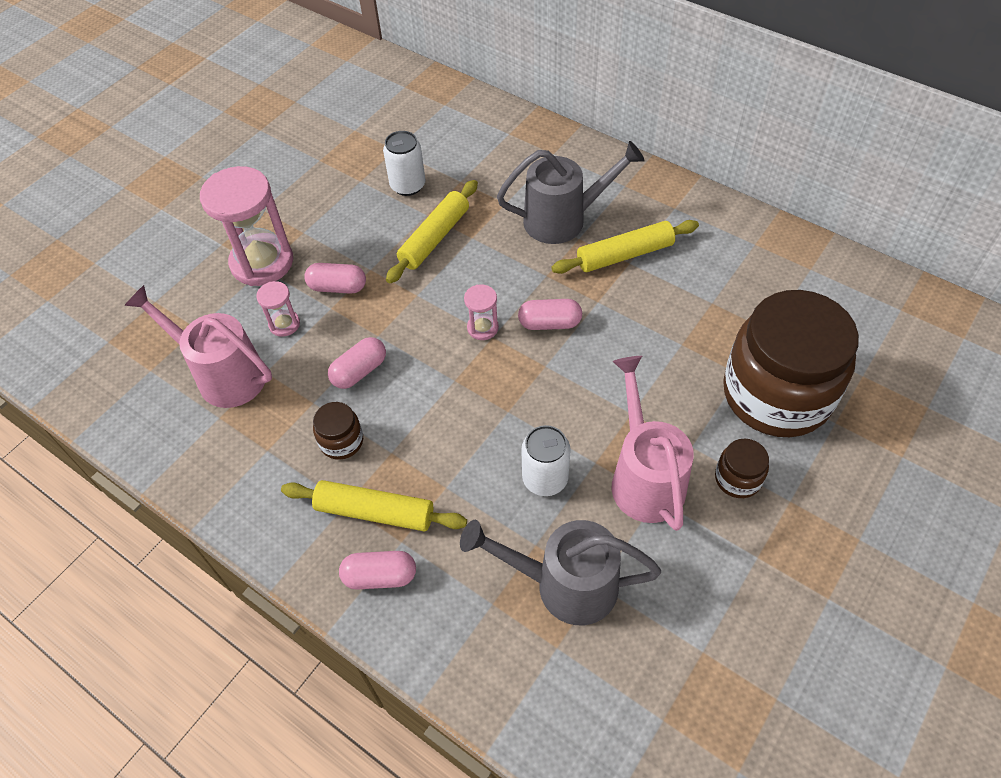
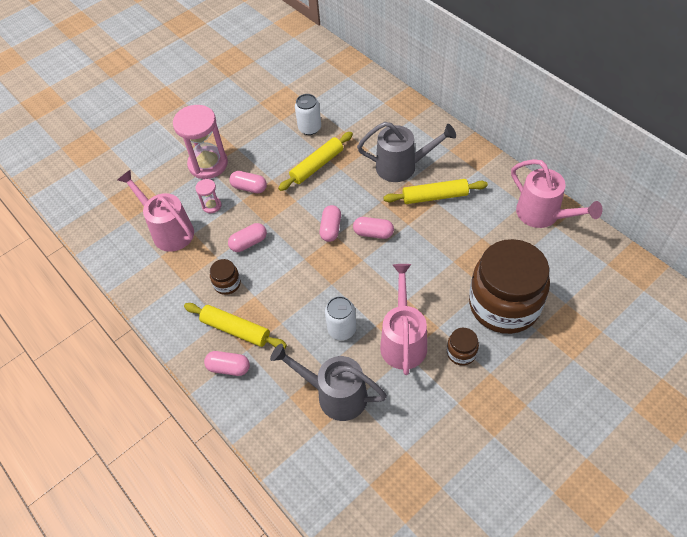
camera: 15 degrees right, 0 degrees up
pink hourglass [464,284,499,340] -> pink capsule [319,205,341,242]
none -> pink watering can [511,159,603,228]

